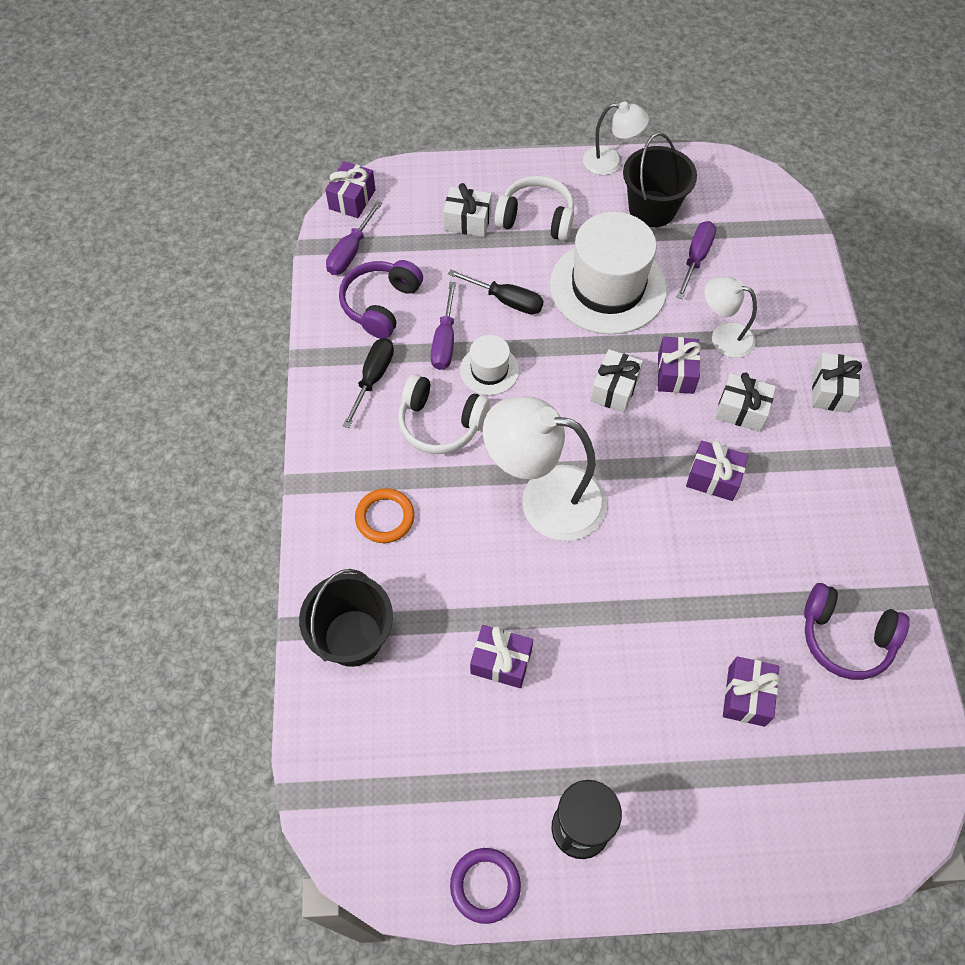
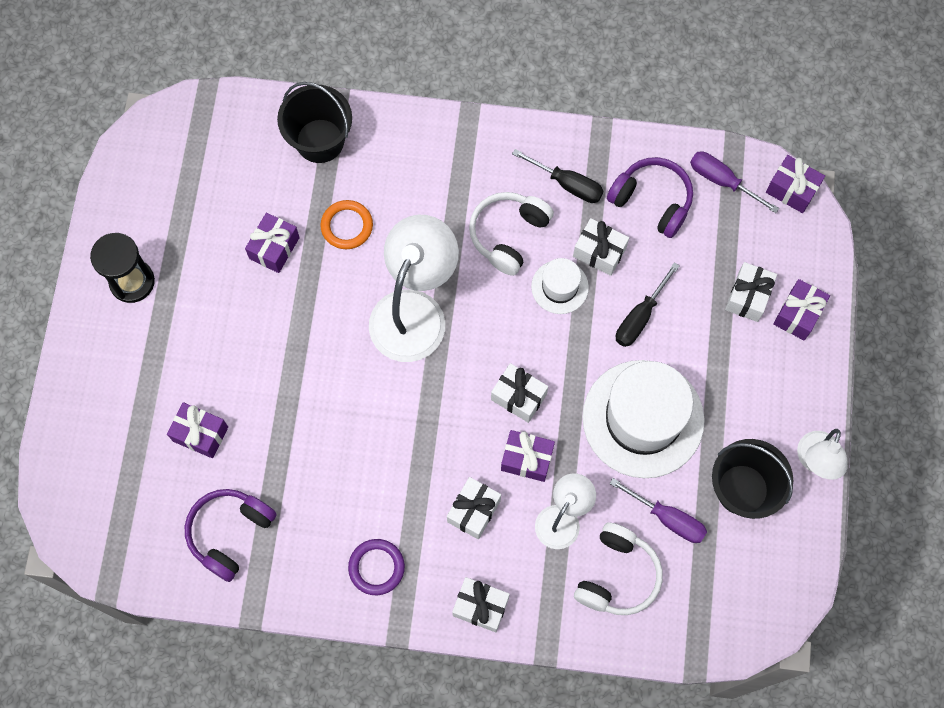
camera: 100 degrees right, 10 degrees up
orange ring [355,488,415,543] -> orange ring moved to [320,200,373,249]
purple screwdriver [431,282,456,370] -> white gift [573,218,629,276]
purple ring [450,848,521,924] -> purple ring moved to [348,539,405,595]
white headphones [494,176,574,241] -> white headphones moved to [574,523,663,615]
purple gift [686,440,749,501] -> purple gift moved to [773,279,830,341]

